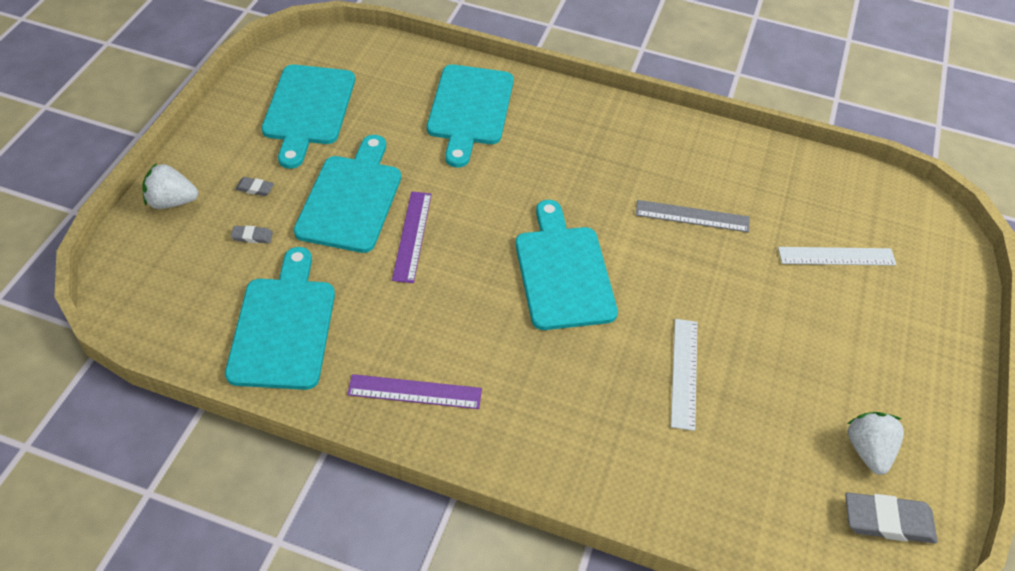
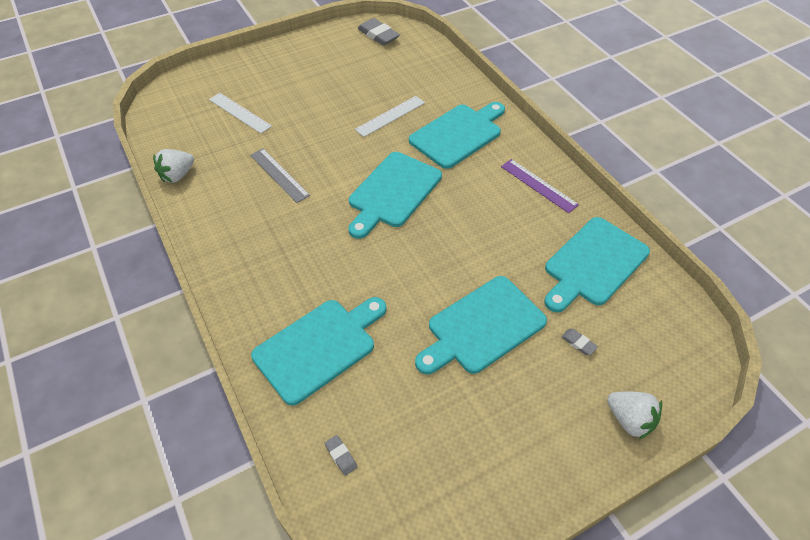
camera: 135 degrees left, 0 degrees up
grey eraser [235,177,274,196] -> grey eraser moved to [324,435,357,476]
turquoise cutting board [261,64,355,169] -> turquoise cutting board moved to [409,102,505,169]
purple ruler [392,191,432,283] -> none
white strawberry [847,412,904,475] -> white strawberry moved to [153,149,194,183]

